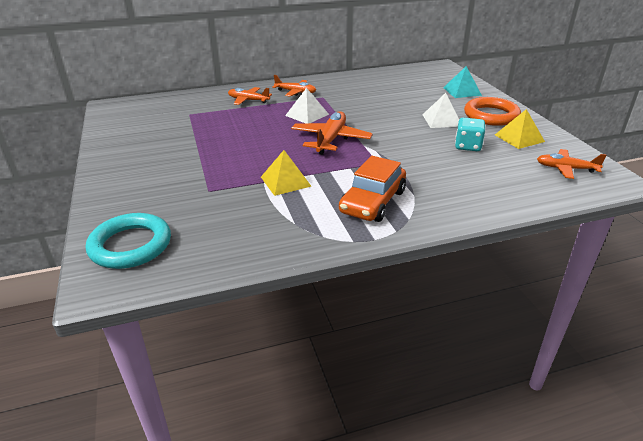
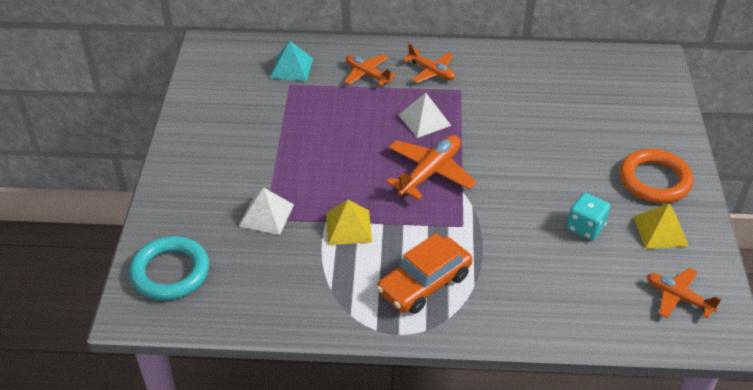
camera: 20 degrees right, 10 degrees up
white pyramid [422,93,459,128] -> white pyramid moved to [239,187,294,235]
turquoise pyramid [443,66,482,98] -> turquoise pyramid moved to [270,41,313,81]

